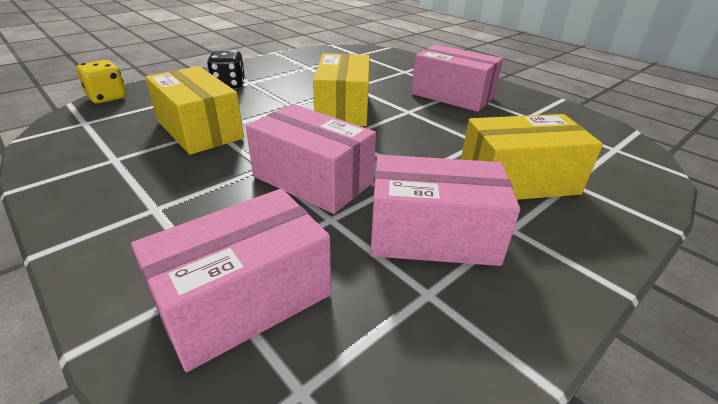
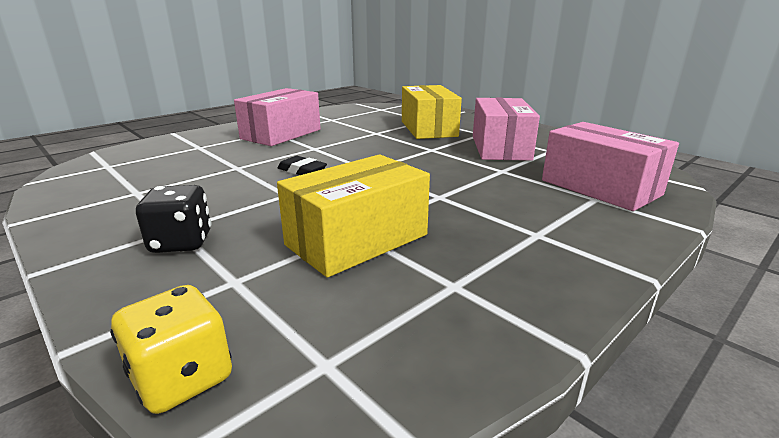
camera: 90 degrees left, 10 degrees down
pink box [246,104,376,214] -> none
yellow box [313,53,370,126] -> black eraser [278,156,327,175]

